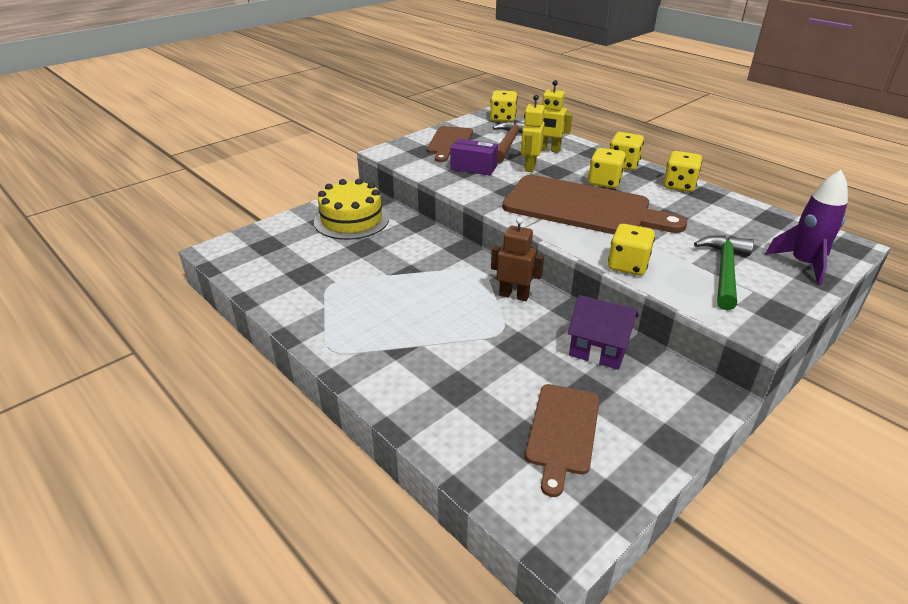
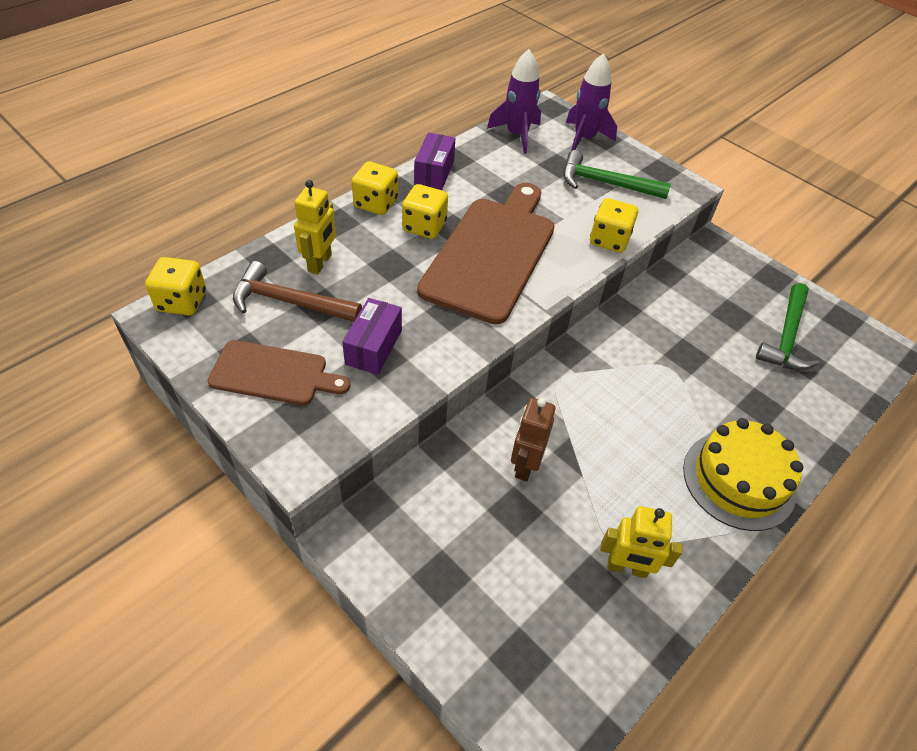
camera: 95 degrees left, 15 degrees up
yellow cake [314,179,389,240] -> yellow cake moved to [683,418,803,531]
brown robot [491,217,544,301] -> brown robot moved to [511,398,556,481]
yellow robot [521,95,545,172] -> yellow robot moved to [600,506,682,578]
brown cutting board [525,384,600,497] -> green hammer [756,283,820,370]
purple house [568,295,639,370] -> none
yellow dice [663,151,702,192] -> purple box [414,133,455,190]
none -> purple rocket [487,49,541,154]

